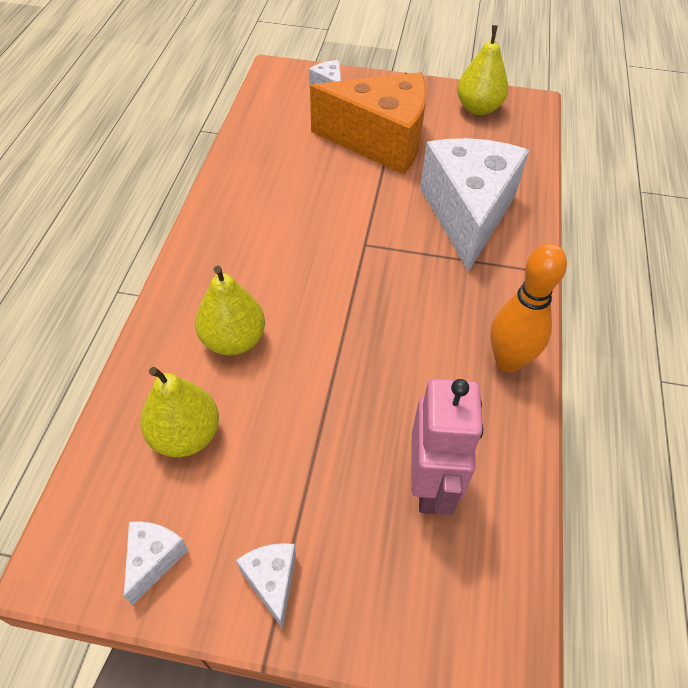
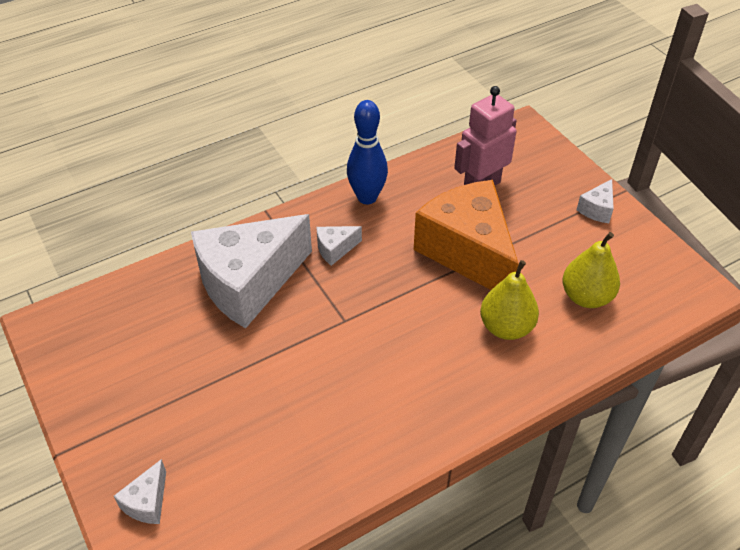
camera: 130 degrees left, 5 degrees down
white cheese [124,521,188,606] -> white cheese moved to [316,226,362,266]
orange cheese [310,72,427,174] -> orange cheese moved to [414,180,519,290]
yellow pear [457,25,508,115] -> none
orange bowling pin [490,243,567,372] -> blue bowling pin [347,100,388,204]

